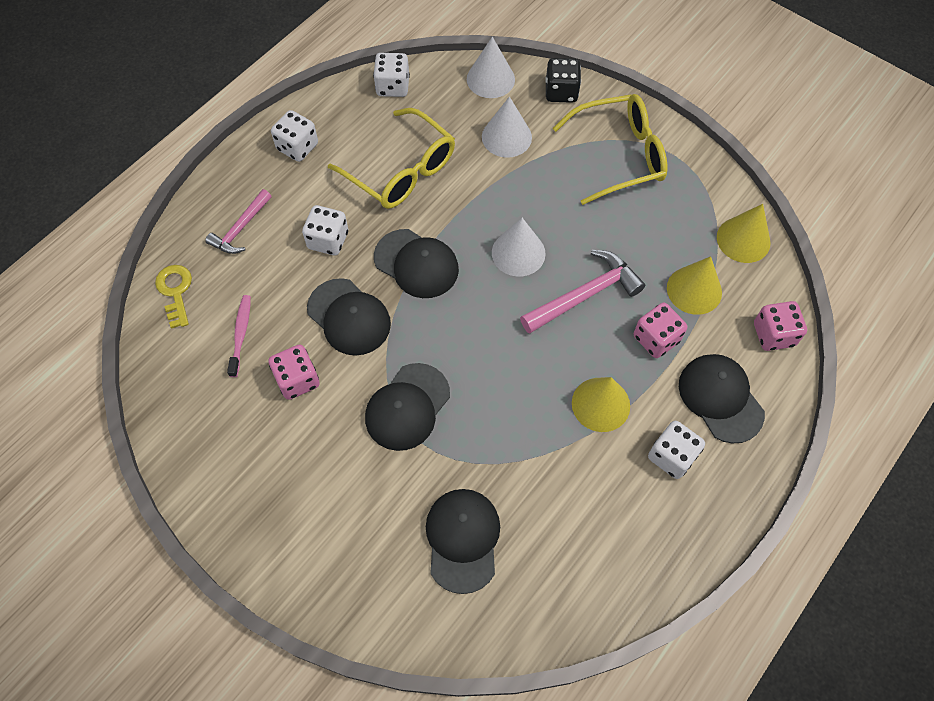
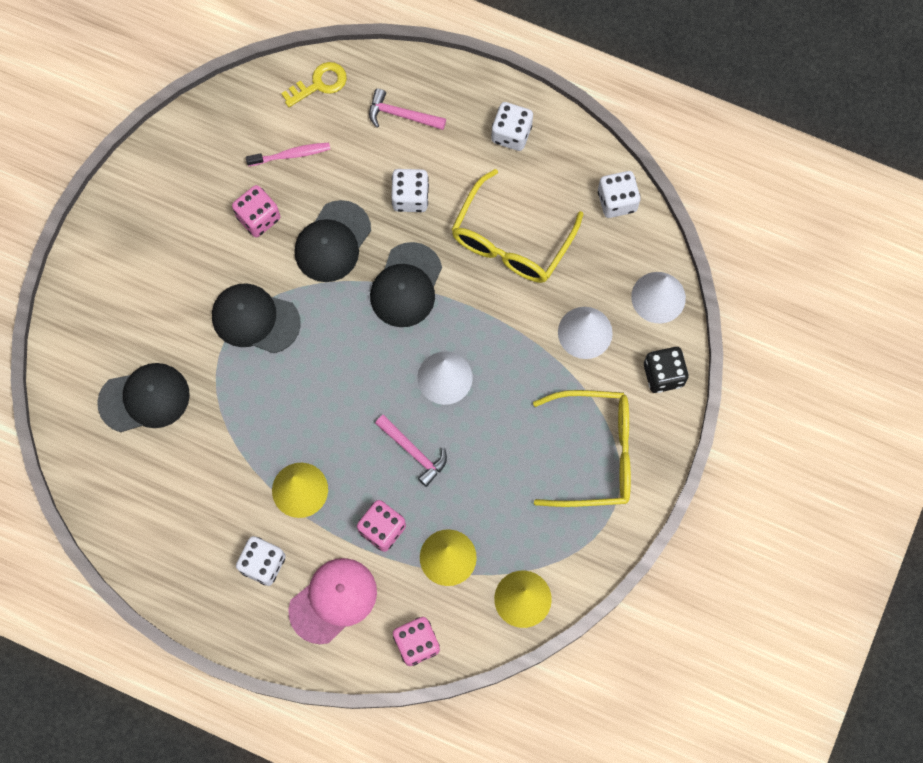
camera: 75 degrees right, 10 degrees up
pink hammer [520,250,645,334] -> pink hammer [375,415,447,487], size x0.65
yellow glasses [553,94,667,205] -> yellow glasses turned 60 degrees counterclockwise [533,390,631,507]
black cap [679,354,765,444] -> pink cap [288,558,377,644]

